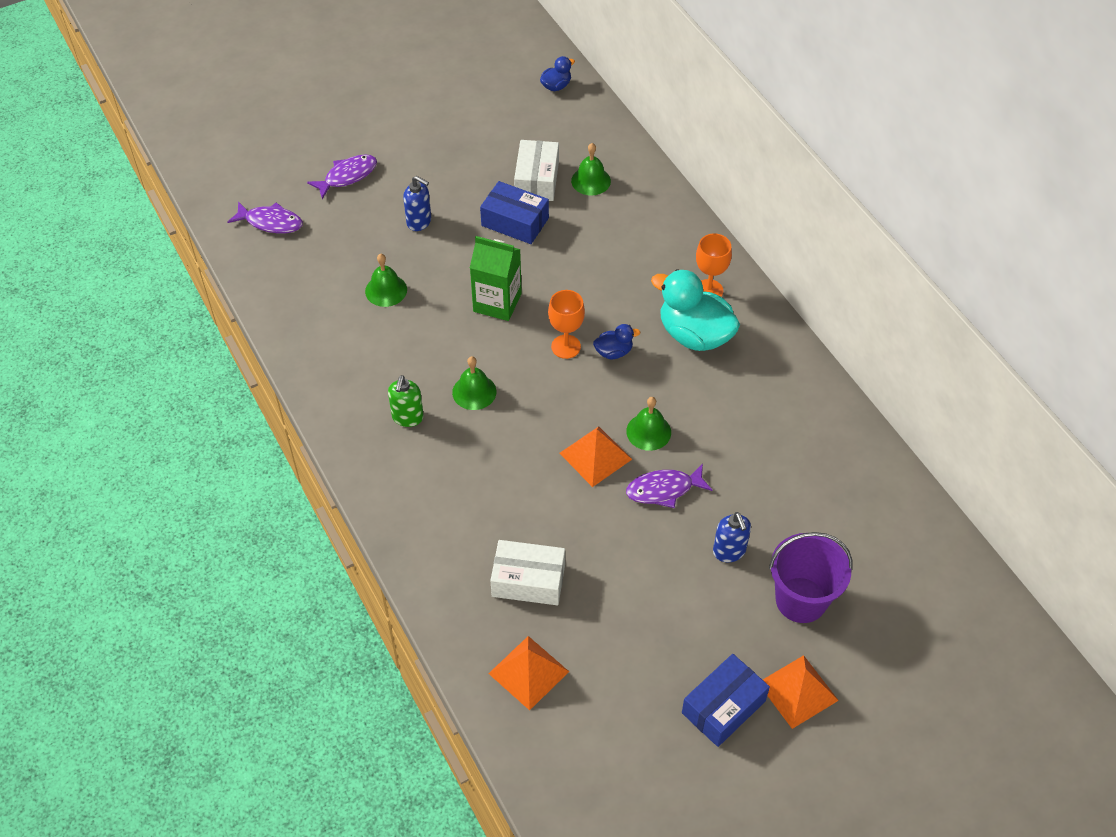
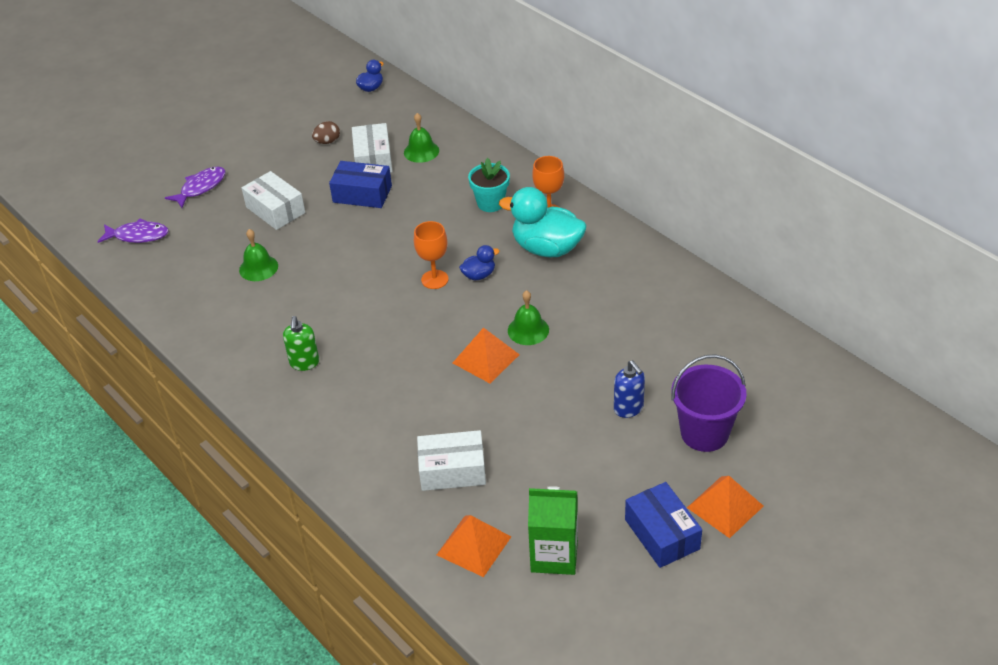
camera: 10 degrees left, 10 degrees down
blue soap dispenser [403,176,431,231] -> white box [242,171,305,230]
green bell [452,356,496,410] -> none
green carton [470,236,522,321] -> green carton moved to [528,486,578,575]
purple fish [626,464,713,508] -> none
blue box [682,654,770,747] -> blue box turned 60 degrees counterclockwise [625,482,702,568]
none -> brown egg [312,121,340,144]
none -> turquoise flower pot [468,158,510,212]

